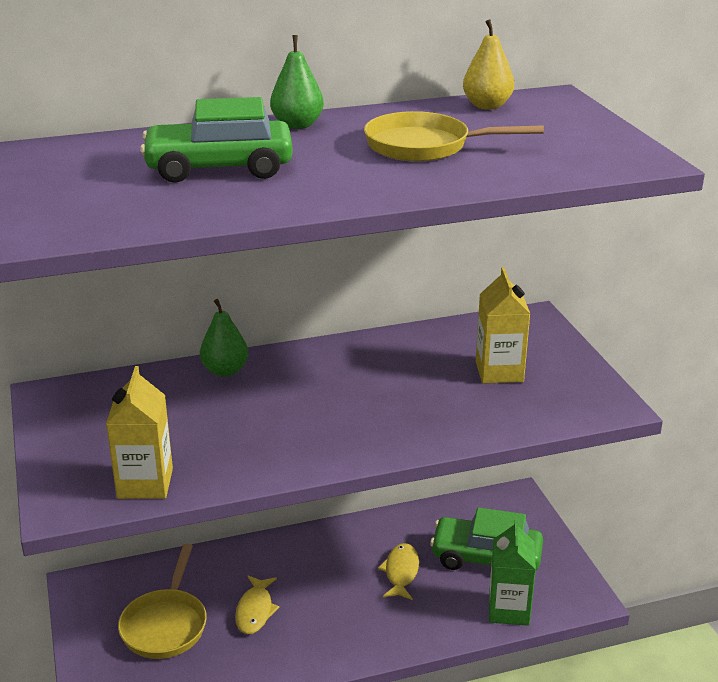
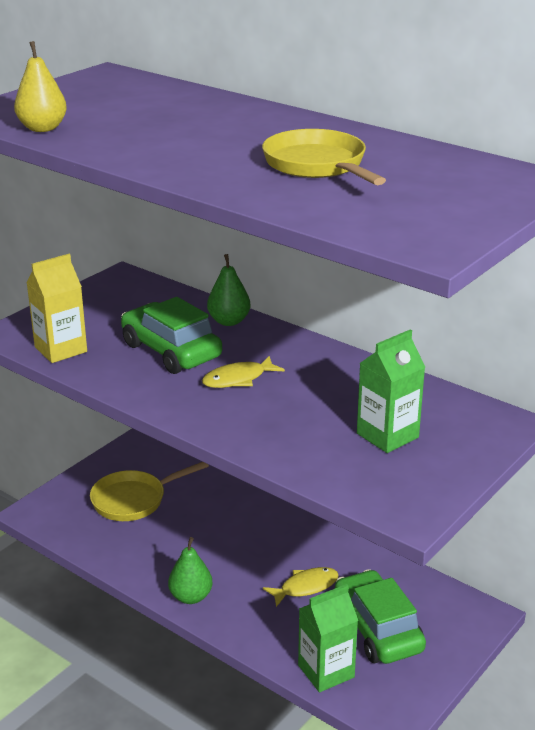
camera: 55 degrees right, 0 degrees up
green car [140,97,293,183] -> green car moved to [121,297,222,374]
yellow fish [235,575,280,634] -> yellow fish moved to [202,356,285,388]
green pear [270,35,324,129] -> green pear moved to [168,537,213,604]
yellow pear [463,19,514,109] -> yellow pear moved to [14,41,67,132]
yellow carton [476,267,530,383] -> green carton [357,330,425,453]

